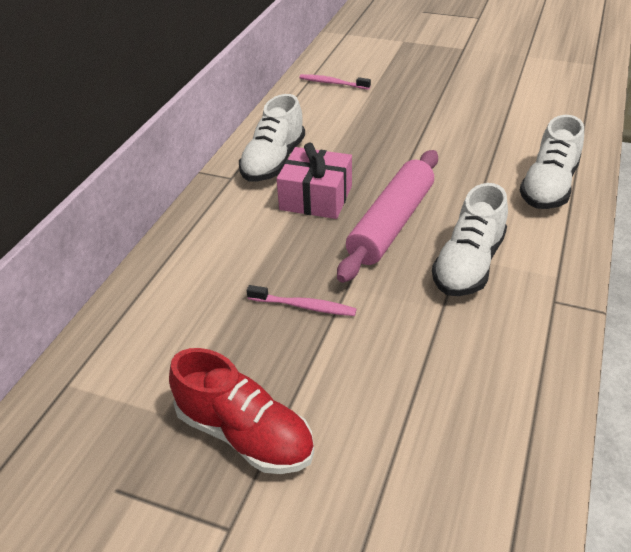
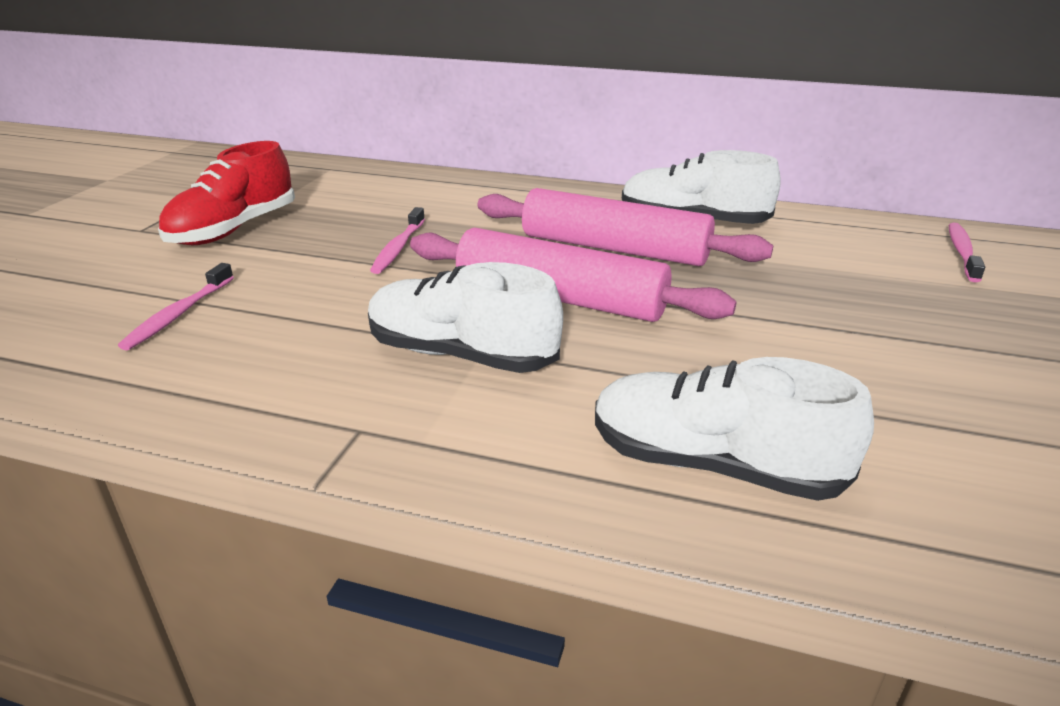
camera: 85 degrees right, 10 degrees down
pink gift [277,143,352,219] -> pink rolling pin [478,188,773,266]
none -> pink toothbrush [118,263,234,350]

